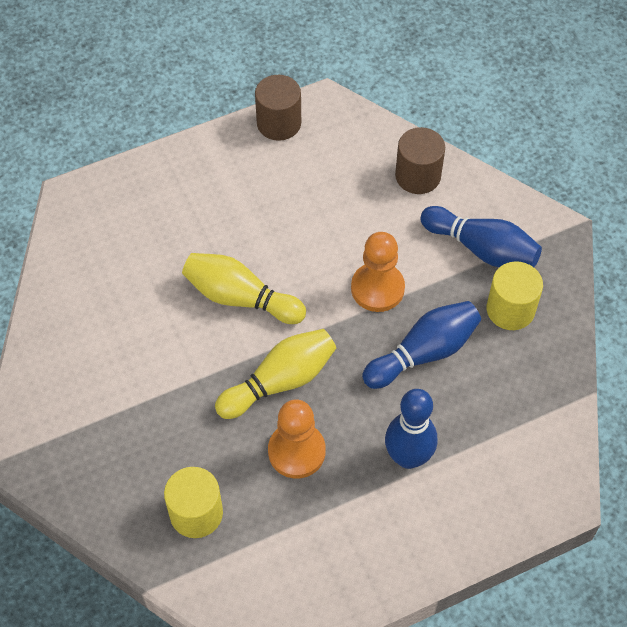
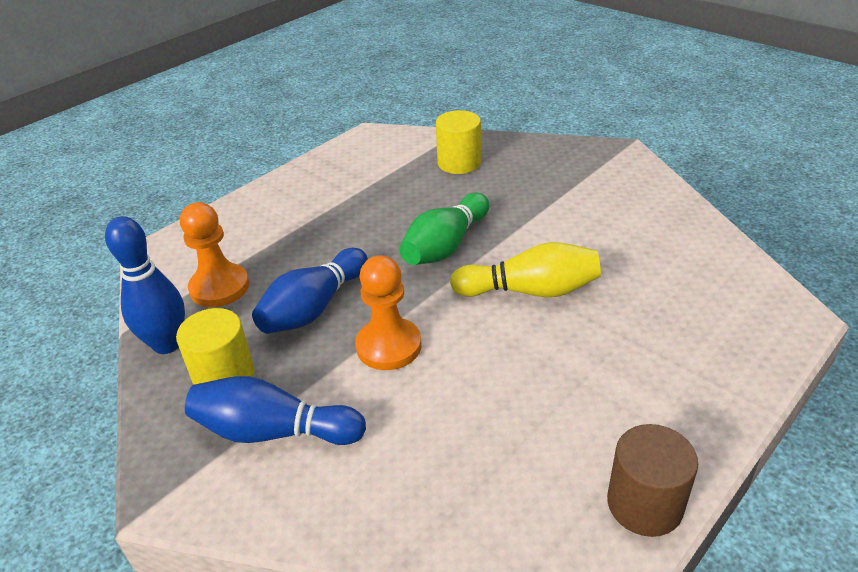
camera: 160 degrees right, 20 degrees down
yellow bowling pin [215,329,336,419] -> green bowling pin [399,193,489,265]
orange pawn [268,400,326,478] -> orange pawn moved to [180,202,249,307]
blue bowling pin [385,389,437,469] -> blue bowling pin moved to [105,216,185,354]
brown cylinder [395,127,445,194] -> none

